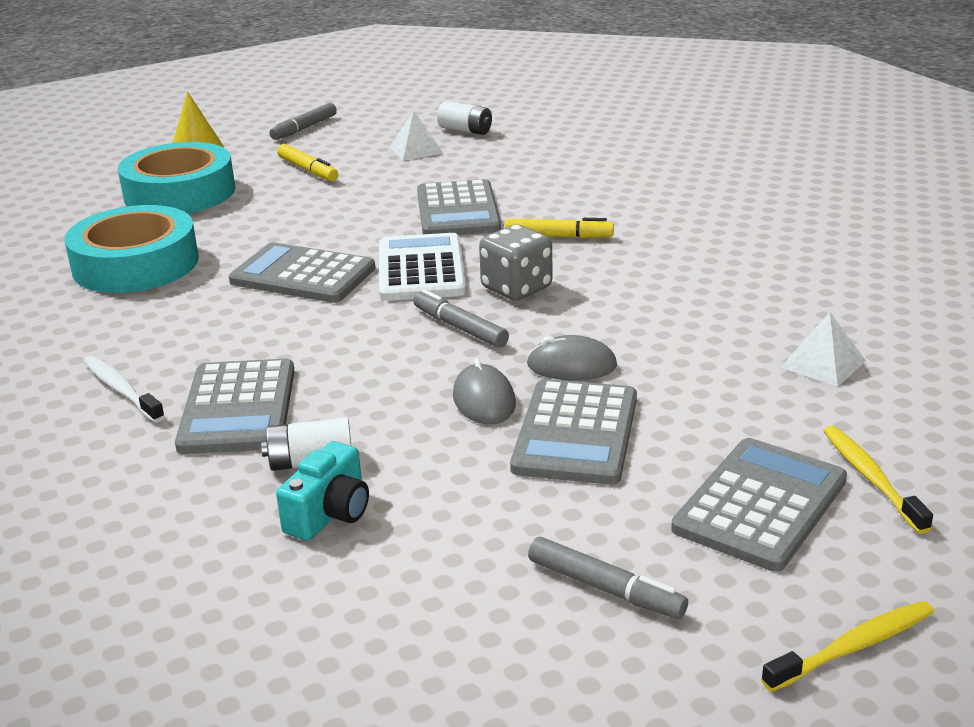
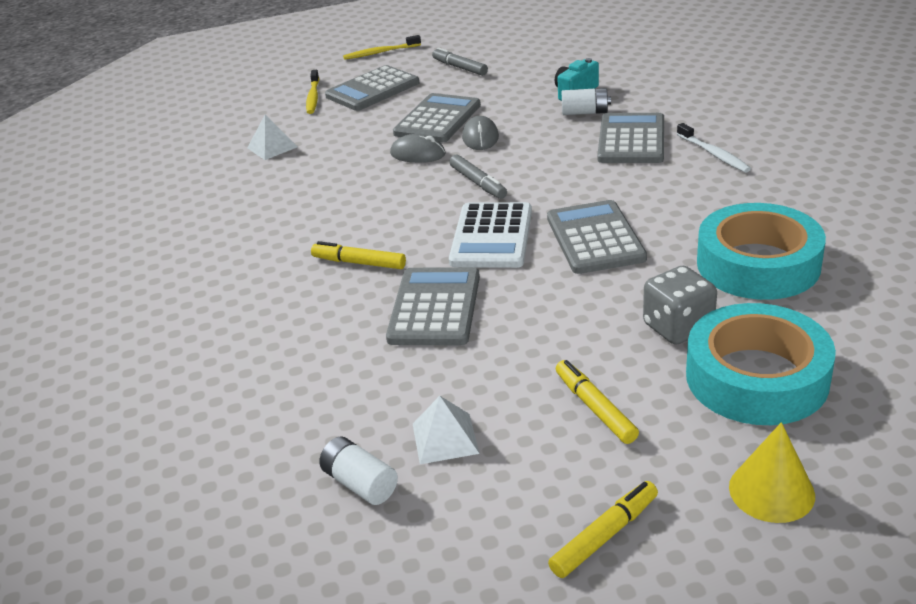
camera: 165 degrees left, 5 degrees up
grey calculator [229,242,376,303] -> grey calculator turned 135 degrees counterclockwise [547,200,647,274]
grey marker [269,103,337,140] -> yellow marker [548,481,658,578]
grey dice [479,225,552,301] -> grey dice moved to [643,266,717,345]

